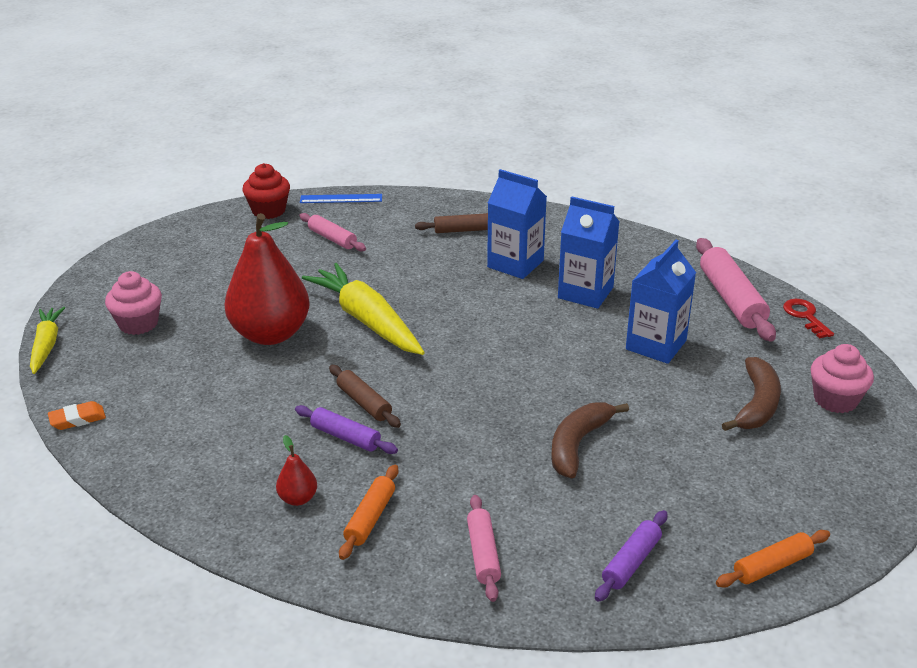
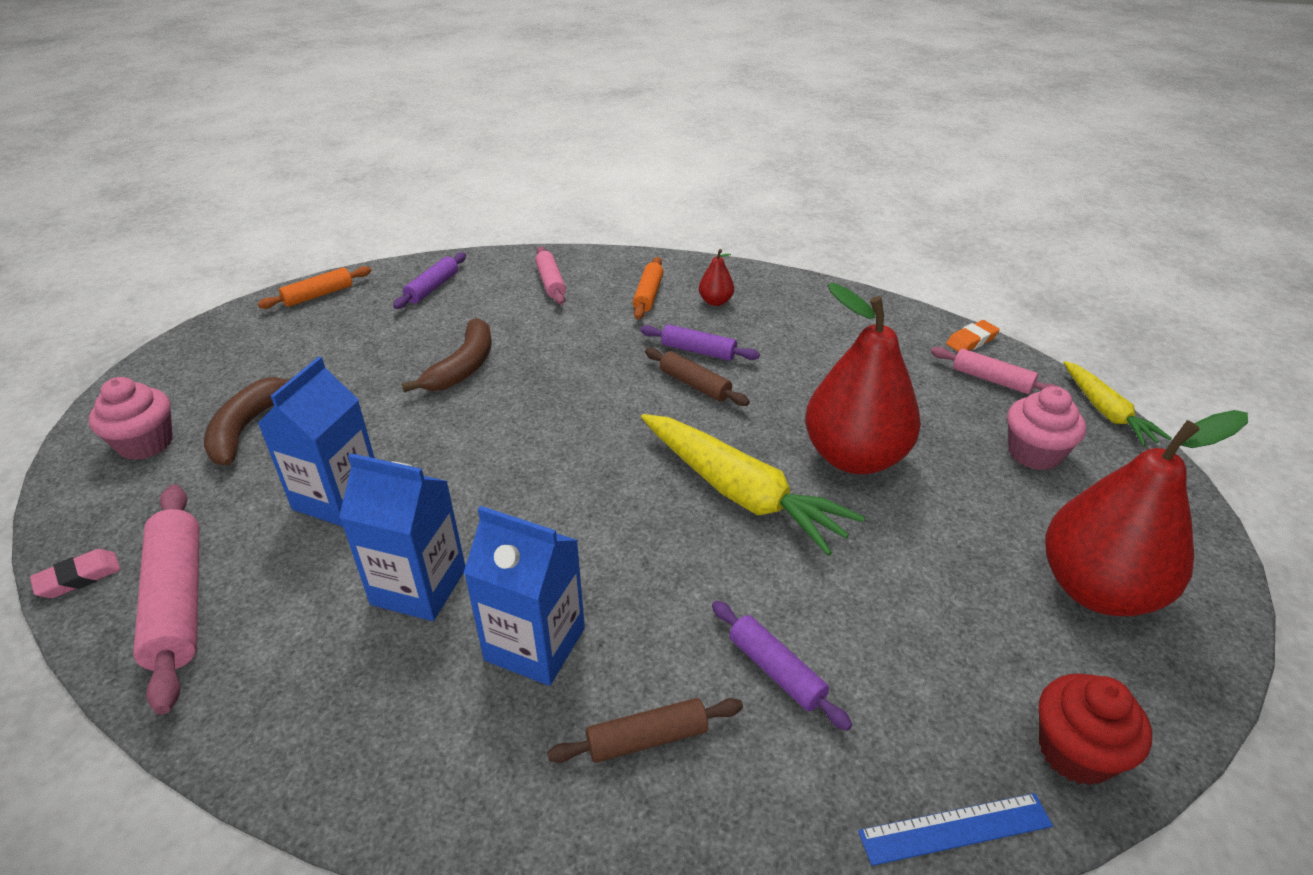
camera: 170 degrees right, 5 degrees up
pink rolling pin [299,213,366,251] -> pink rolling pin moved to [931,347,1059,394]
red key [783,299,834,339] -> pink eraser [30,549,121,598]
none -> purple rolling pin [712,601,852,731]
none -> red pear [1045,410,1248,616]

